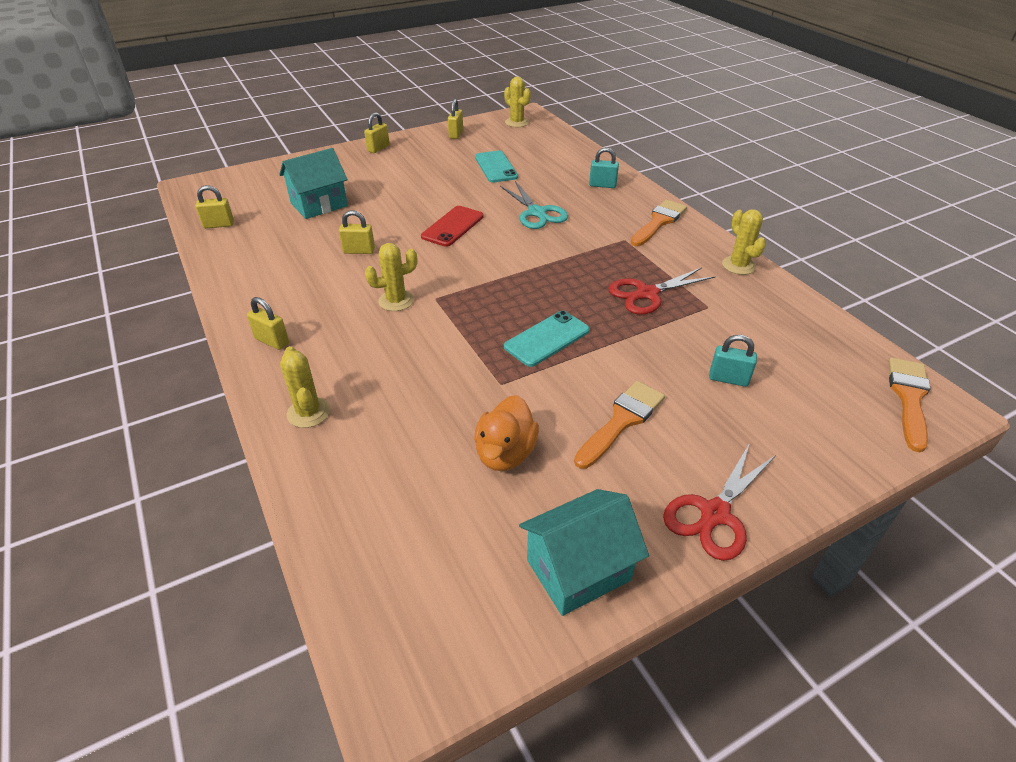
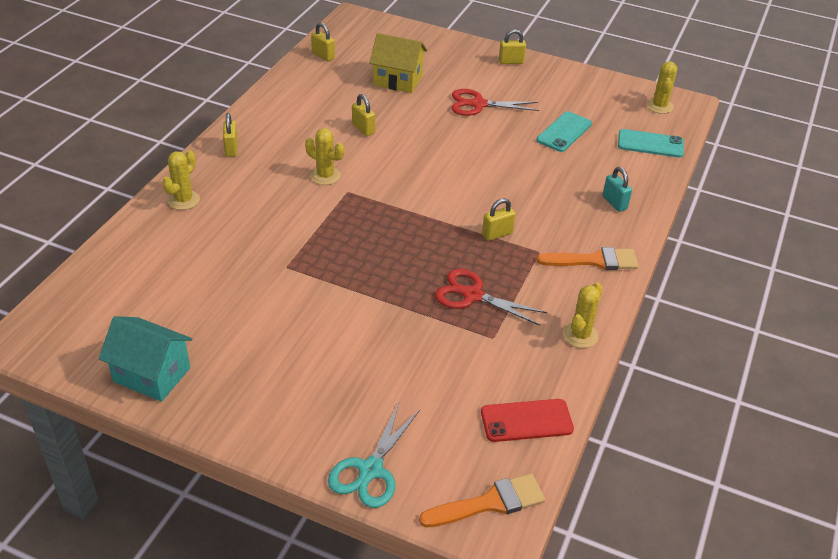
camera: 50 degrees right, 0 degrees up
turquoise house [279,148,348,219] -> yellow house [369,33,427,93]
red phone [421,206,484,247] -> red phone moved to [481,399,574,442]
yellow padlock [448,99,463,139] -> yellow padlock moved to [482,198,516,241]
orange duck [474,395,539,471] -> none
turquoise scissors [500,181,568,229] -> turquoise scissors moved to [328,403,420,508]
turquoise phone [504,311,590,367] -> turquoise phone moved to [618,129,684,158]
orange brush [574,381,665,469] -> none
red scissors [663,443,776,561] -> red scissors moved to [451,89,539,116]
turquoise padlock [709,335,757,387] -> none

